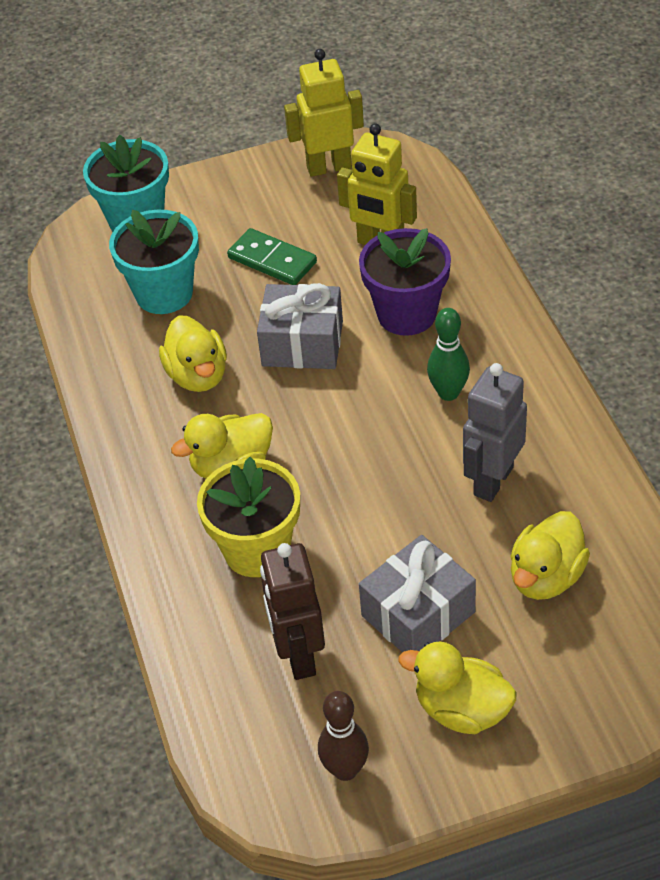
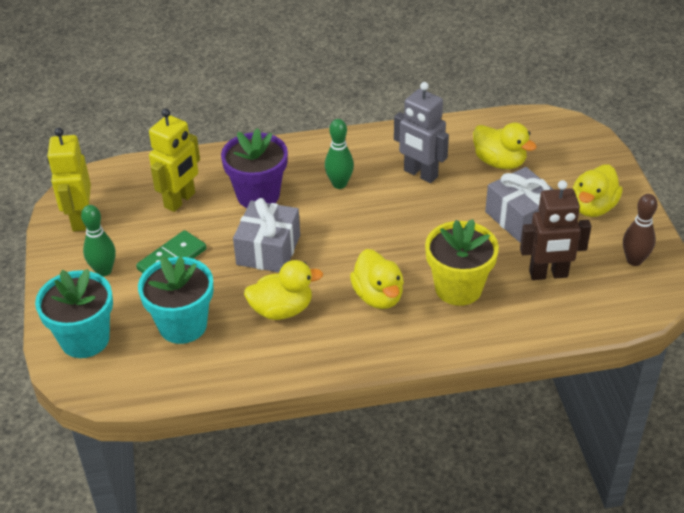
camera: 85 degrees left, 5 degrees down
none -> green bowling pin [81,205,116,276]

